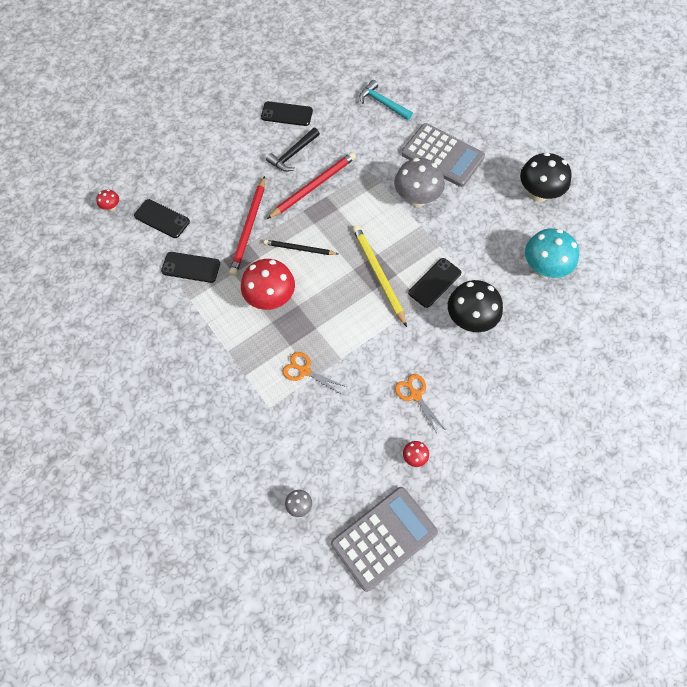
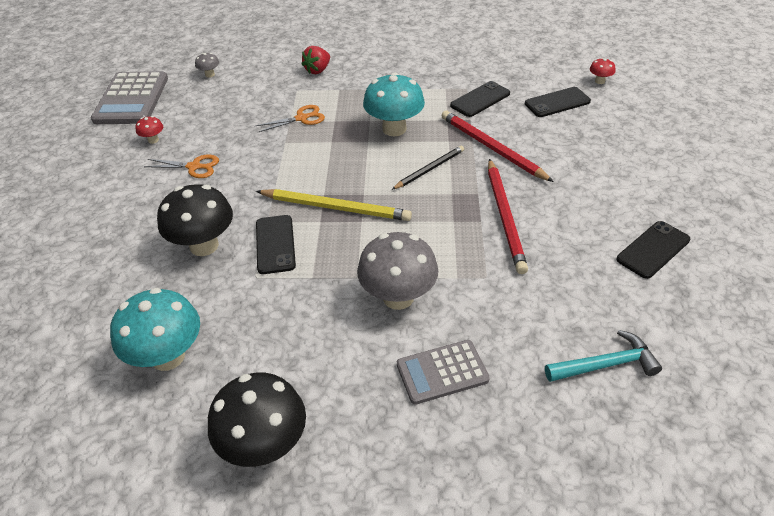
camera: 130 degrees right, 20 degrees down
red mushroom [241,259,295,310] -> turquoise mushroom [363,72,425,136]
black hammer [266,128,320,172] -> none
grey calculator [401,123,485,187] -> grey calculator [397,340,490,405], size x0.62
none -> red strawberry [301,46,330,74]

